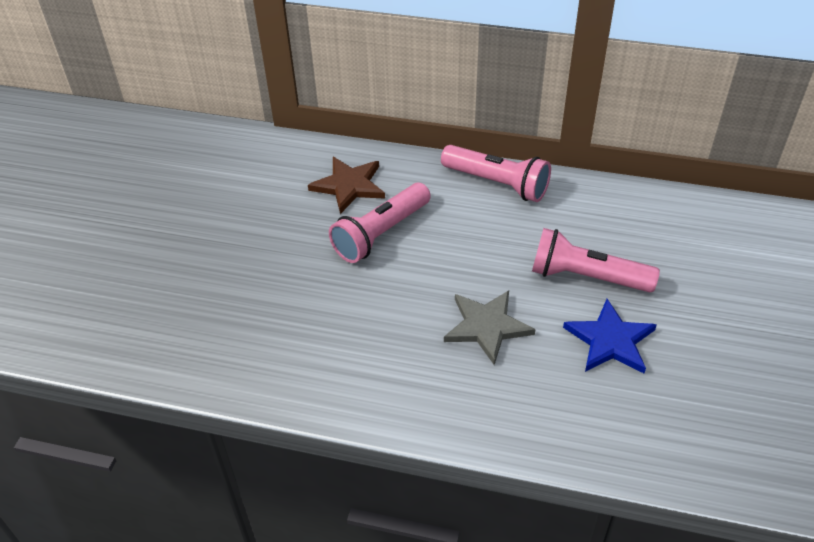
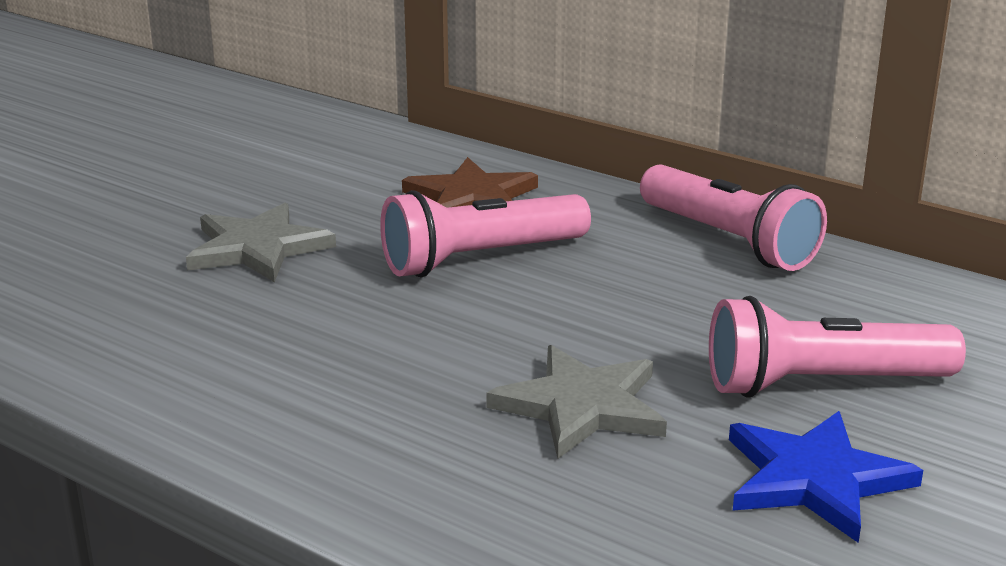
camera: 20 degrees right, 20 degrees down
pink flashlight [532,228,660,292] -> pink flashlight turned 45 degrees counterclockwise [709,296,966,397]
none -> grey star [186,203,336,282]

